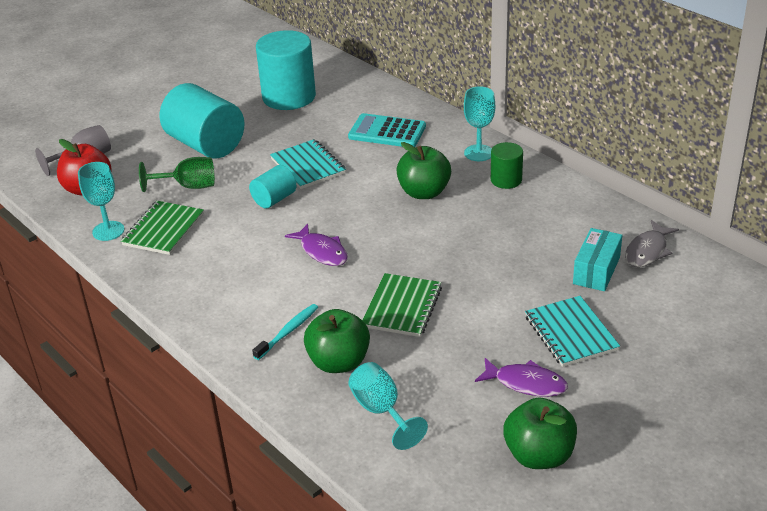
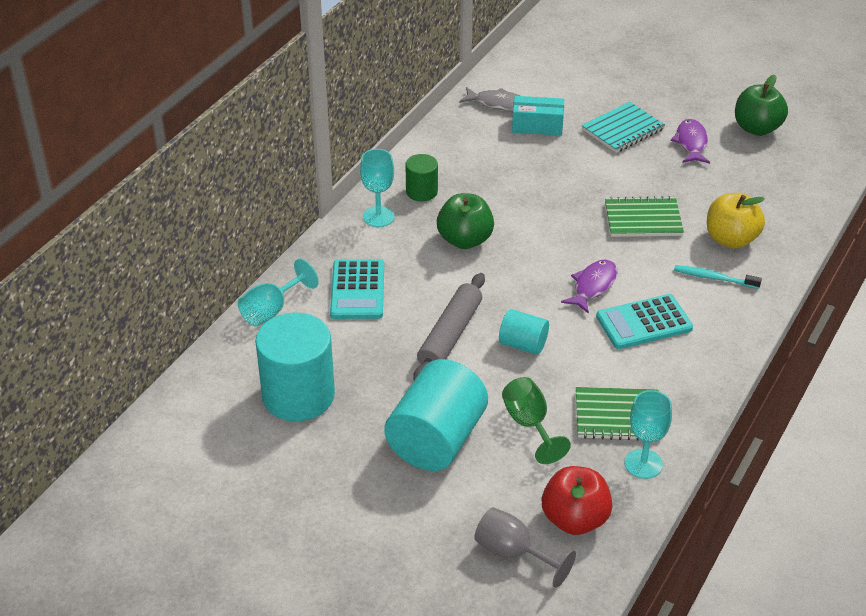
camera: 110 degrees left, 5 degrees up
turquoise notebook [270,139,346,189] -> grey rolling pin [413,273,485,380]
green apple [304,309,370,373] -> yellow apple [707,193,765,249]
turquoise goblet [348,362,428,450] -> turquoise goblet moved to [238,259,319,326]
none -> turquoise calculator [596,294,693,349]

